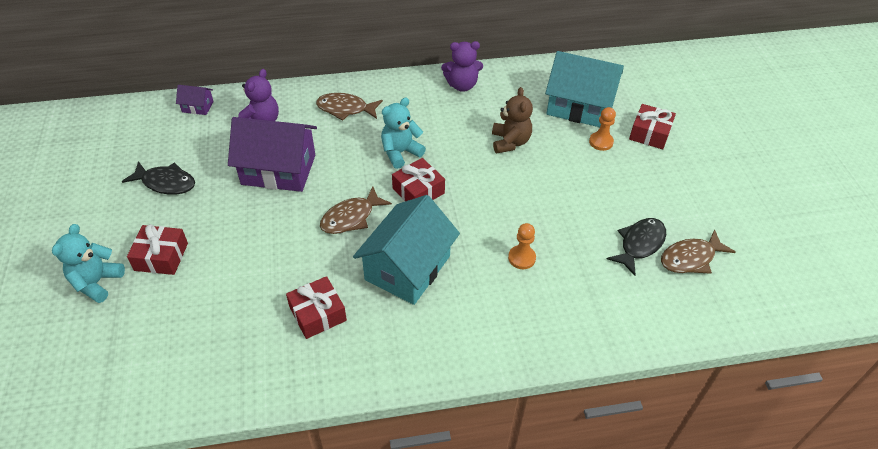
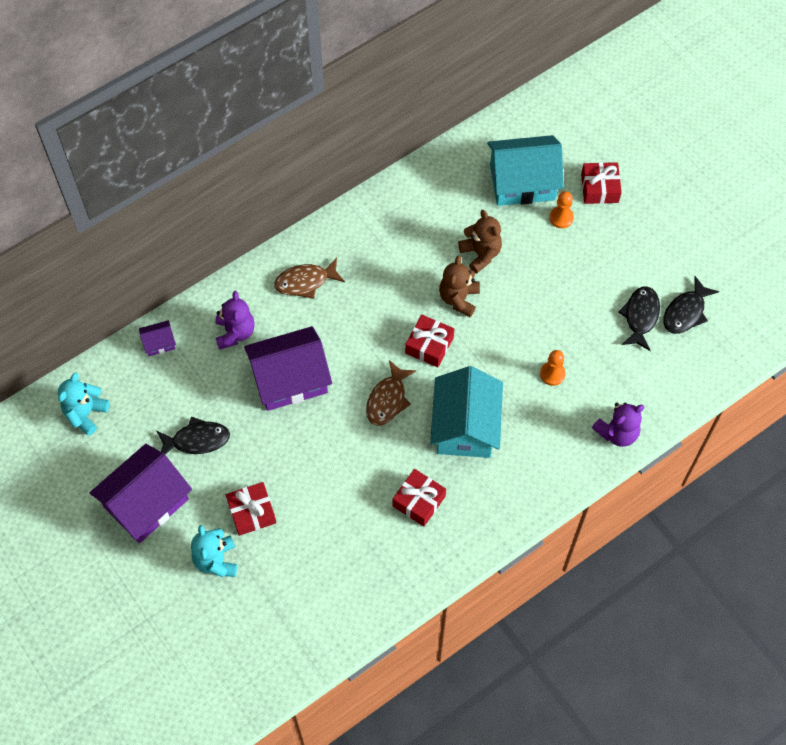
camera: 25 degrees left, 15 degrees up
turquoise teddy bear [381,97,426,169] -> turquoise teddy bear moved to [58,373,110,436]
purple teddy bear [441,41,483,92] -> purple teddy bear moved to [592,402,645,447]
brown fish [661,229,735,274] -> black fish [663,276,719,334]
none -> purple house [90,444,192,543]
none -> brown teddy bear [439,255,480,317]

